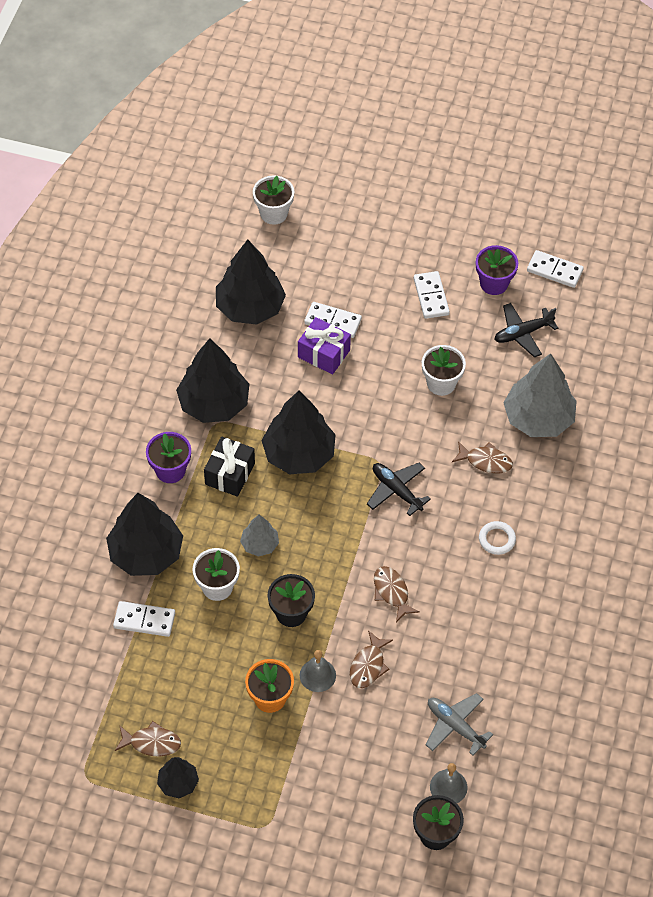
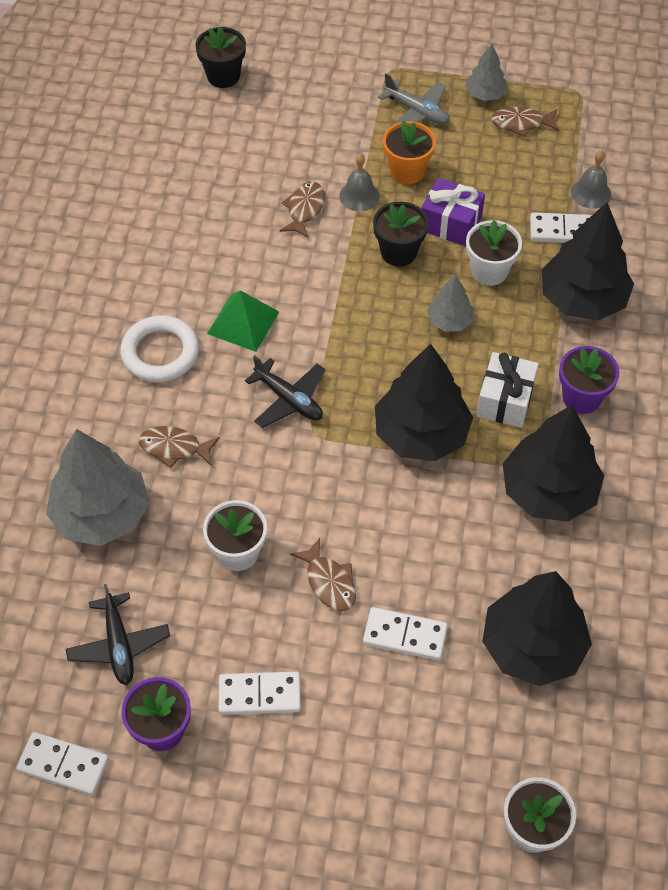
camera: 175 degrees right, 0 degrees up
black tree [157,757,199,798] -> grey tree [465,44,507,101]
black gift [204,436,255,497] -> white gift [476,352,539,428]
purple gift [298,317,351,375] -> purple gift moved to [422,178,485,246]
brown fish [374,566,420,622] -> brown fish moved to [290,538,356,611]
white domino [414,271,450,319] -> white domino turned 75 degrees counterclockwise [219,672,301,715]
grey plane [426,693,493,756] -> grey plane moved to [378,73,450,125]
grey bell [430,763,468,803] -> grey bell moved to [571,151,611,209]
white ring [479,521,516,555] -> white ring [120,315,199,382], size x1.70
black plane [494,303,558,358] -> black plane turned 105 degrees clockwise [66,584,170,685]
none -> green pyramid [207,290,279,352]

